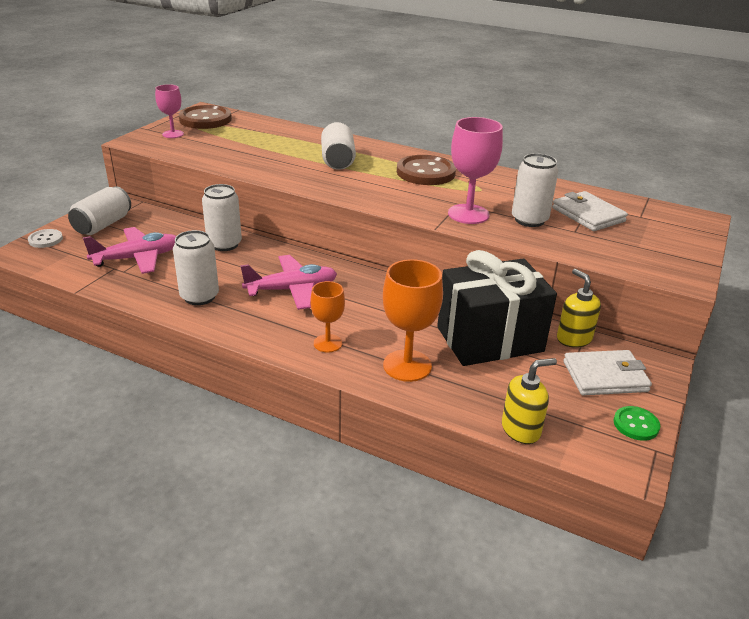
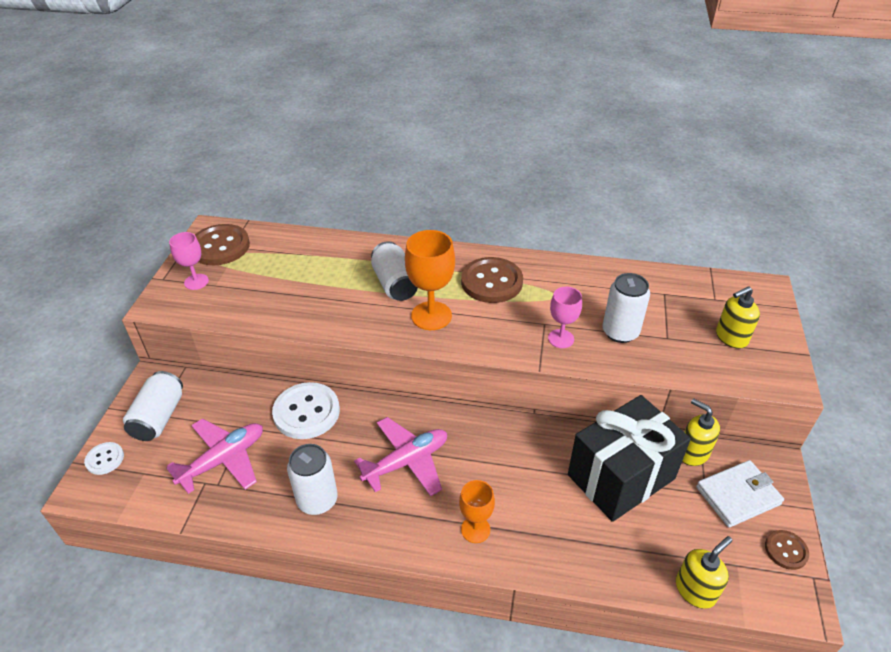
camera: 15 degrees left, 10 degrees up
white can [202,184,242,251] -> white button [272,382,340,439]
orange goblet [383,259,443,382] -> orange goblet moved to [405,230,455,330]
pink goblet [448,117,503,224] -> pink goblet [548,287,582,348], size x0.61
white wallet [552,191,628,231] -> none
green button [614,406,660,441] -> brown button [765,530,809,570]
none -> yellow soap dispenser [716,286,760,349]

